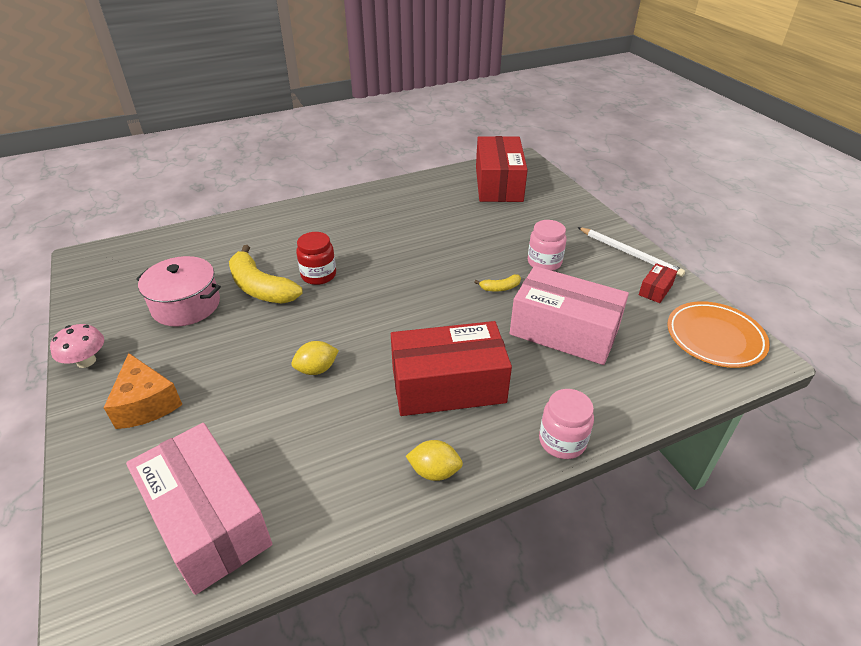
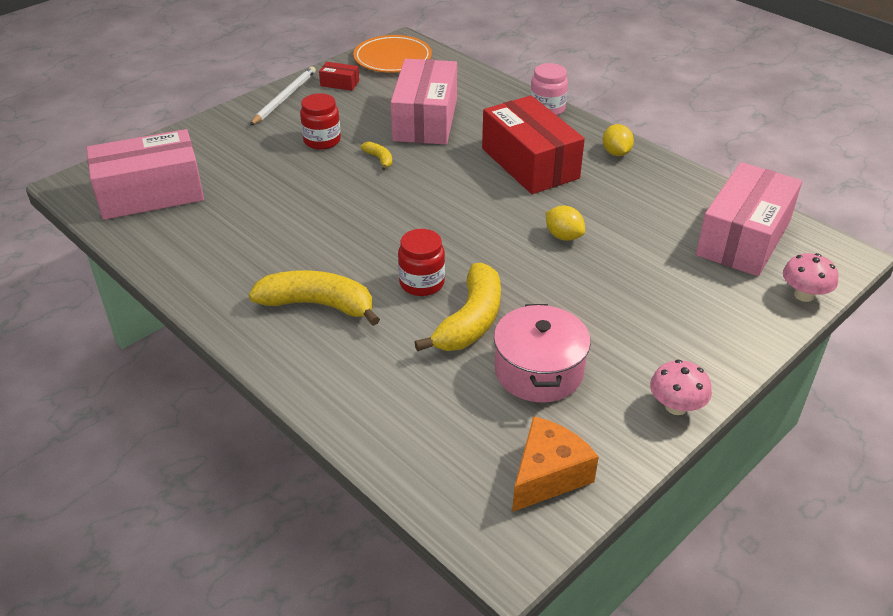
camera: 110 degrees left, 0 degrees up
orange cheese [104,353,183,429] -> orange cheese moved to [512,416,599,512]
red box [476,136,528,202] -> pink box [86,129,204,220]
pink jar [528,220,566,271] -> red jar [300,93,341,150]
none -> yellow banana [249,270,380,326]
none -> pink mushroom [783,253,838,302]

